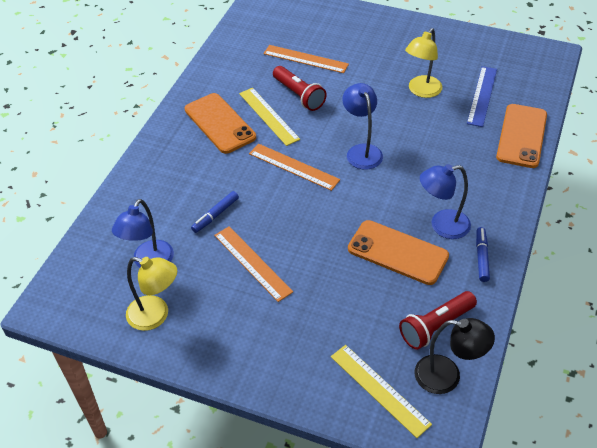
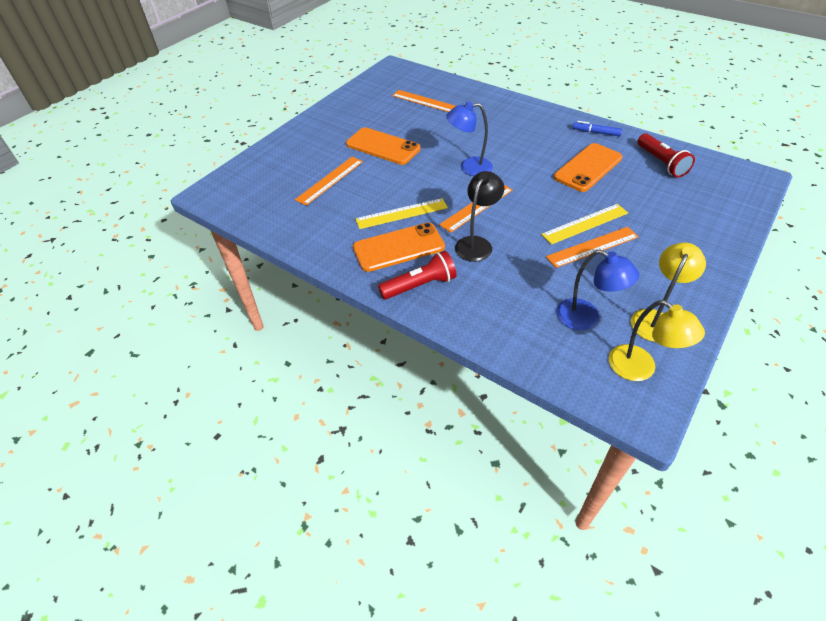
camera: 75 degrees left, 0 degrees up
blue marker [191,191,239,233] -> none
red flashlight [273,66,327,111] -> red flashlight moved to [378,251,456,299]
yellow ruler [331,345,432,438] -> yellow ruler moved to [541,204,628,245]
yellow lamp [405,28,442,98] -> yellow lamp moved to [609,300,705,381]
black lamp [415,318,495,394] -> black lamp moved to [455,171,504,262]
blue lamp [420,164,471,239] -> none
blue ruler [467,66,497,127] -> orange ruler [392,90,456,112]
orange phone [496,104,547,168] -> orange phone moved to [346,127,420,165]

